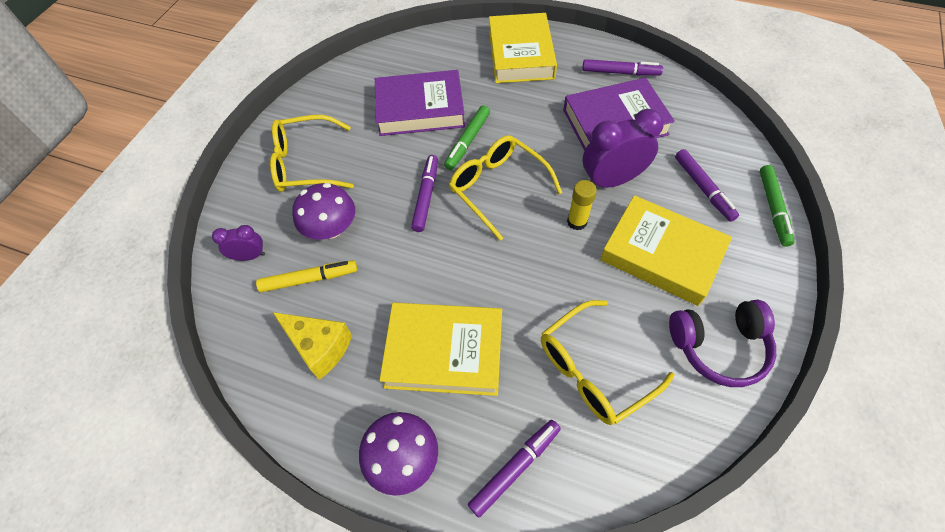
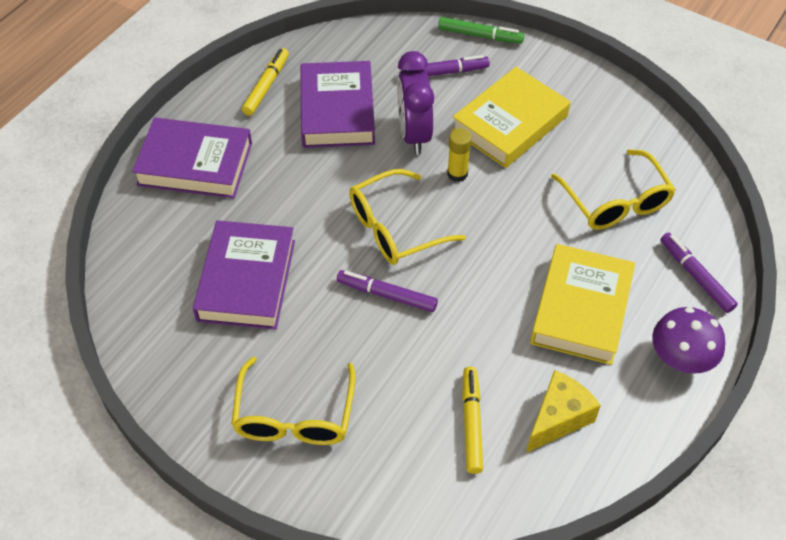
camera: 80 degrees left, 5 degrees down
purple clock [212,225,265,261] -> none
purple mushroom [292,183,355,240] -> none
green marker [444,105,490,170] -> none
yellow book [489,13,557,83] -> purple book [132,118,252,198]
purple marker [582,59,663,76] -> yellow marker [242,48,289,116]
purple headphones [669,300,776,387] -> none

